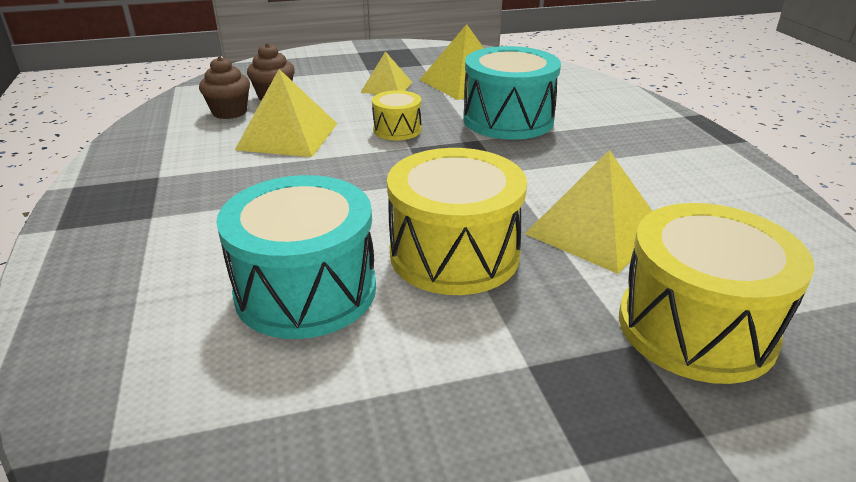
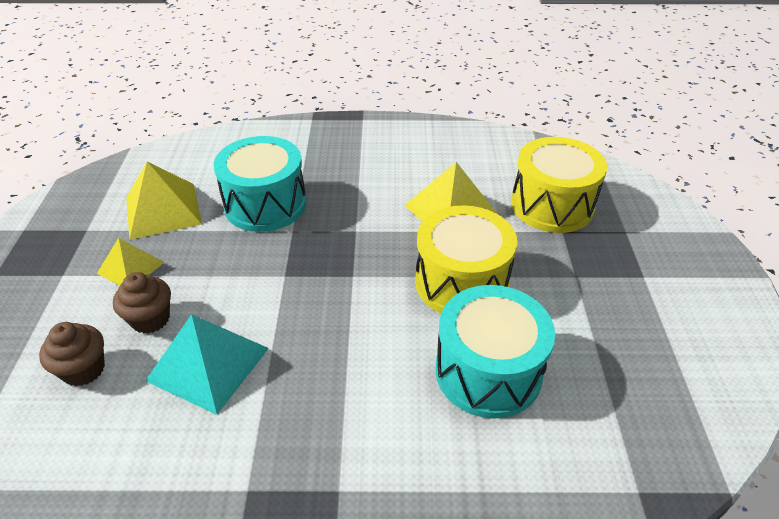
camera: 75 degrees left, 10 degrees up
brown cupcake [199,56,250,119] -> brown cupcake moved to [113,272,171,334]
yellow pyramid [235,69,337,157] -> turquoise pyramid [145,314,269,415]
yellow drum [372,90,421,140] -> none

